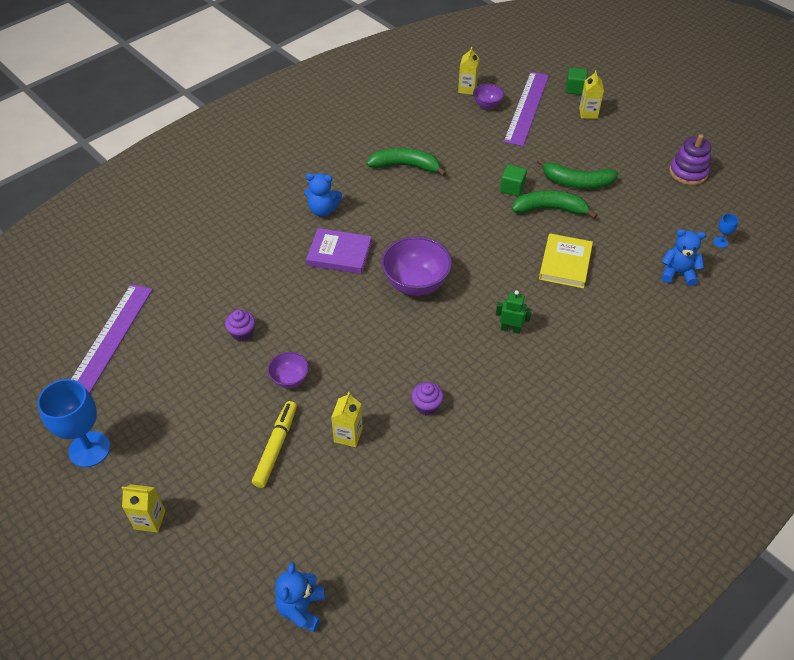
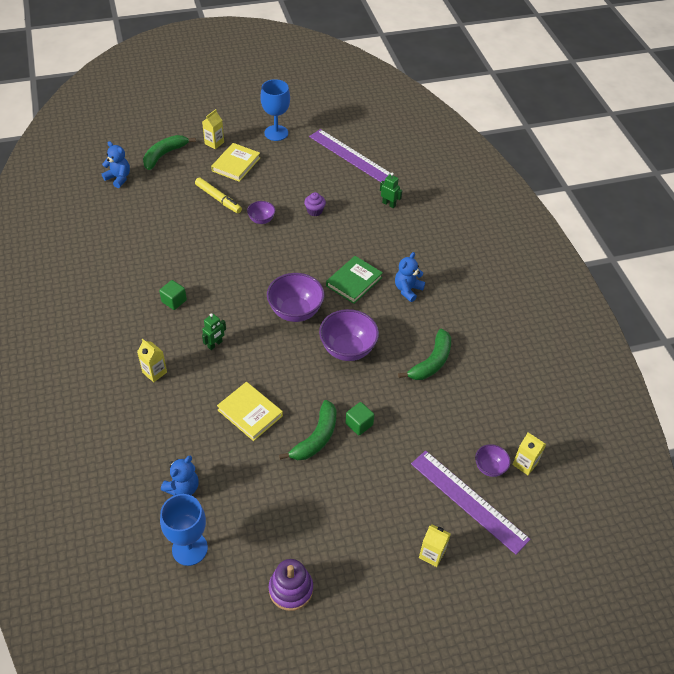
camera: 115 degrees right, 0 degrees up
purple book [306,228,372,274] -> green book [326,256,383,304]
yellow carton [331,392,363,447] -> yellow carton moved to [137,339,167,382]
purple cupcake [411,382,444,415] -> none
green banana [537,158,618,189] -> green banana moved to [143,135,196,170]
green cube [565,68,588,95] -> green cube moved to [159,280,187,310]
blue goblet [713,214,739,248] -> blue goblet [160,494,208,566], size x2.34
none -> yellow book [211,143,260,182]
none -> purple bowl [319,309,379,361]
none -> green robot [380,172,402,208]

